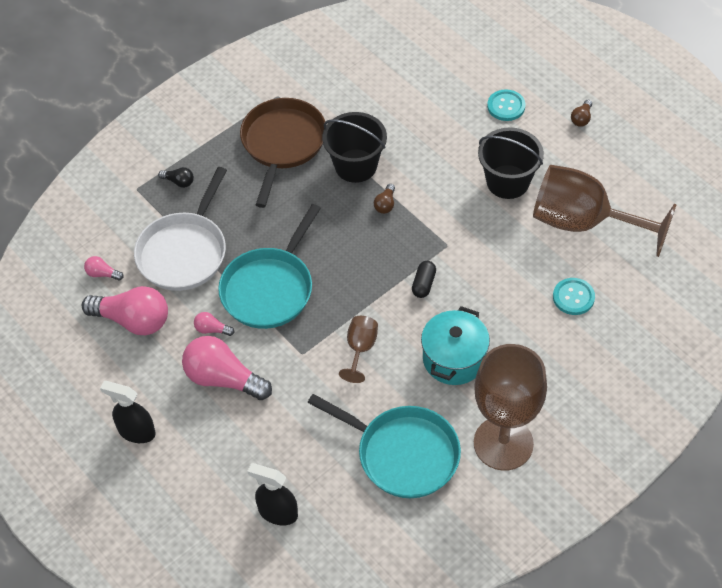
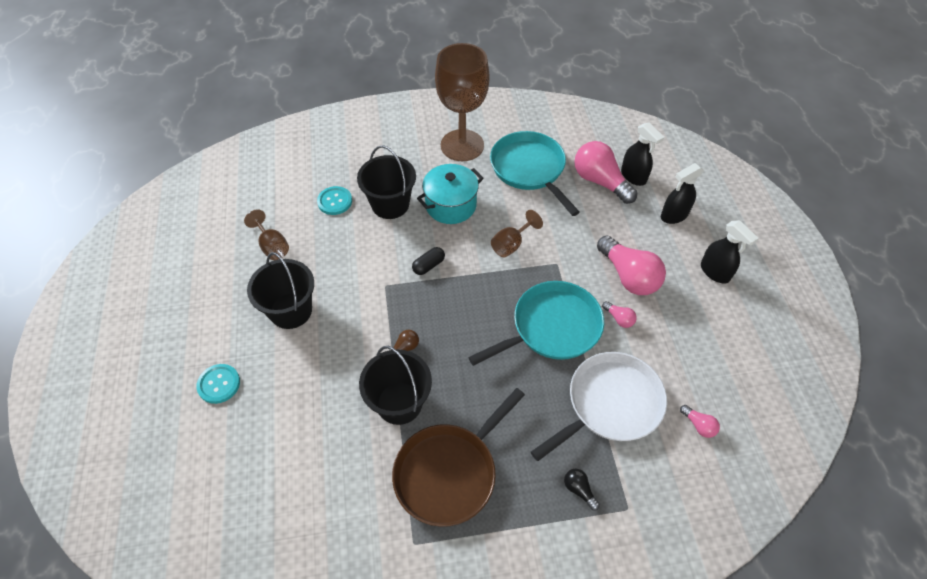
camera: 150 degrees left, 0 degrees up
pink light bulb [82,286,168,335] -> pink light bulb moved to [574,141,637,204]
brown goblet [533,165,677,257] -> brown goblet [244,209,289,260], size x0.46
brown light bulb [571,100,592,127] -> none
none -> black bucket [357,145,416,219]
none -> black spray bottle [661,163,704,224]

